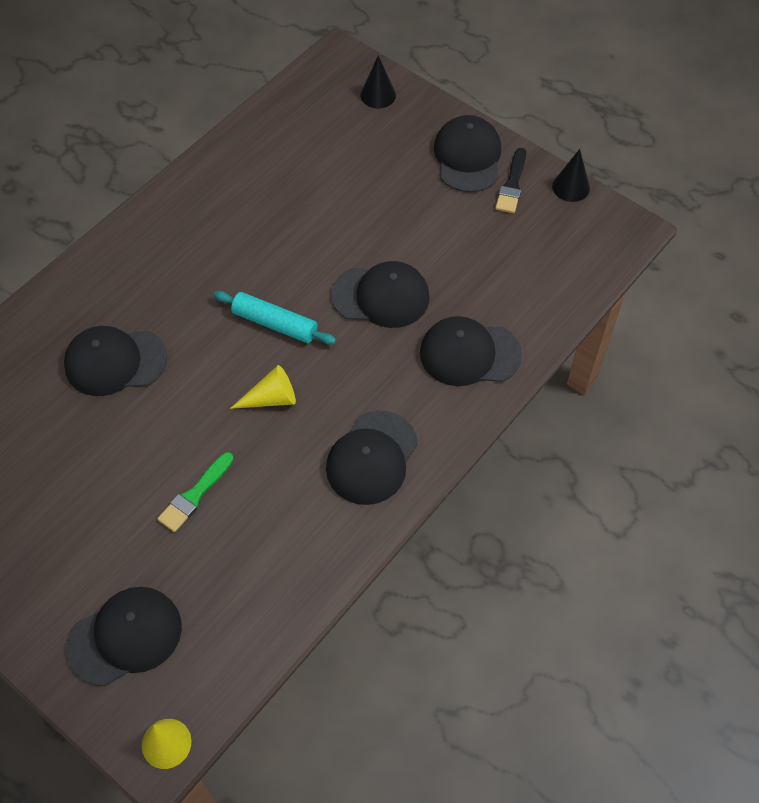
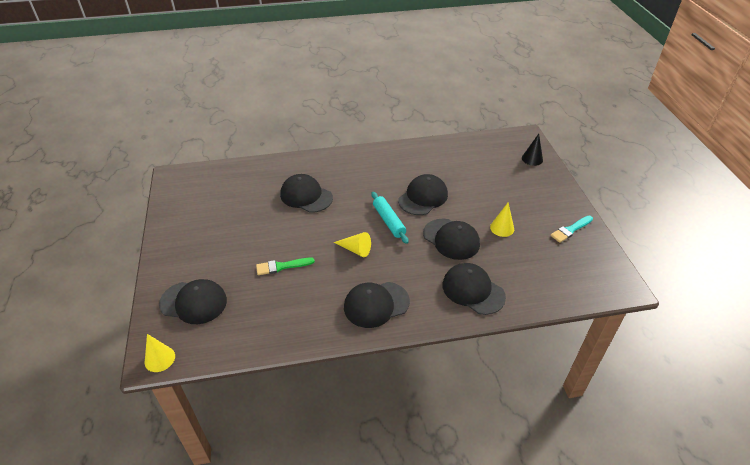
camera: 40 degrees right, 15 degrees down
black cap [434,115,501,192] -> black cap moved to [398,174,448,215]
black brush [495,148,526,213] -> turquoise brush [550,216,593,243]
black cone [552,149,590,202] -> none
none -> yellow cone [490,202,514,237]

